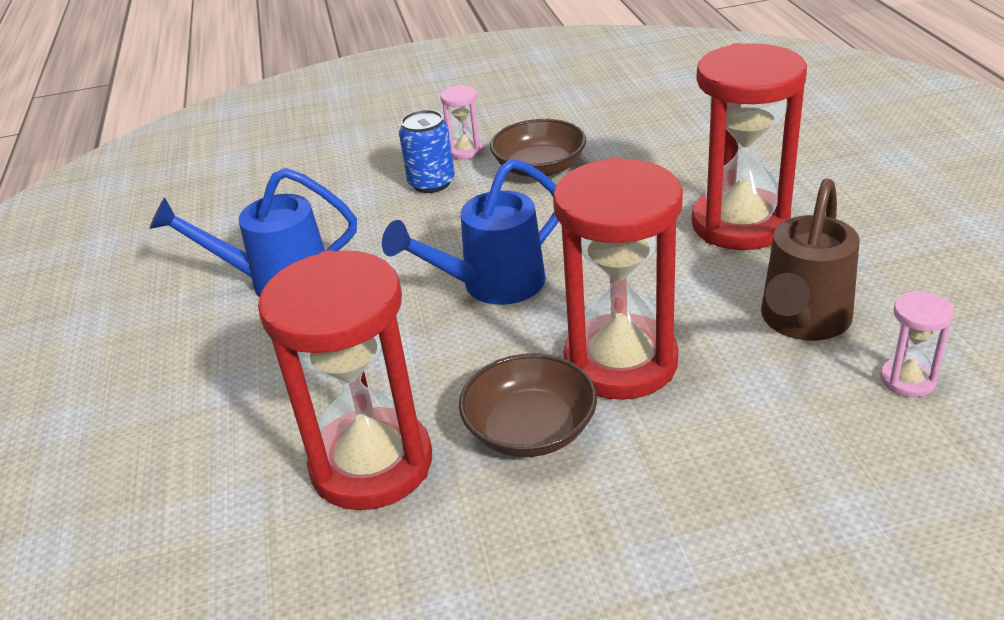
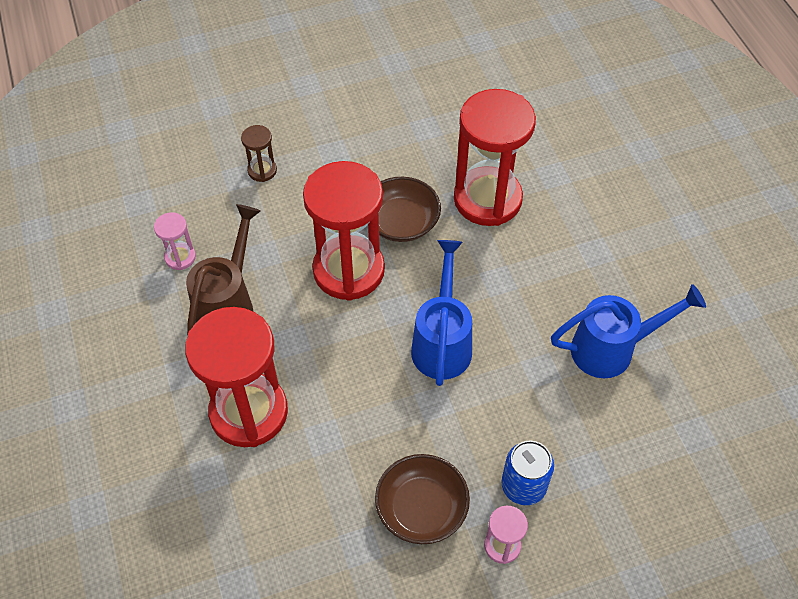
camera: 170 degrees right, 20 degrees up
blue watering can [382,159,559,305] -> blue watering can turned 45 degrees counterclockwise [411,240,472,386]
none -> brown hourglass [241,125,277,182]

